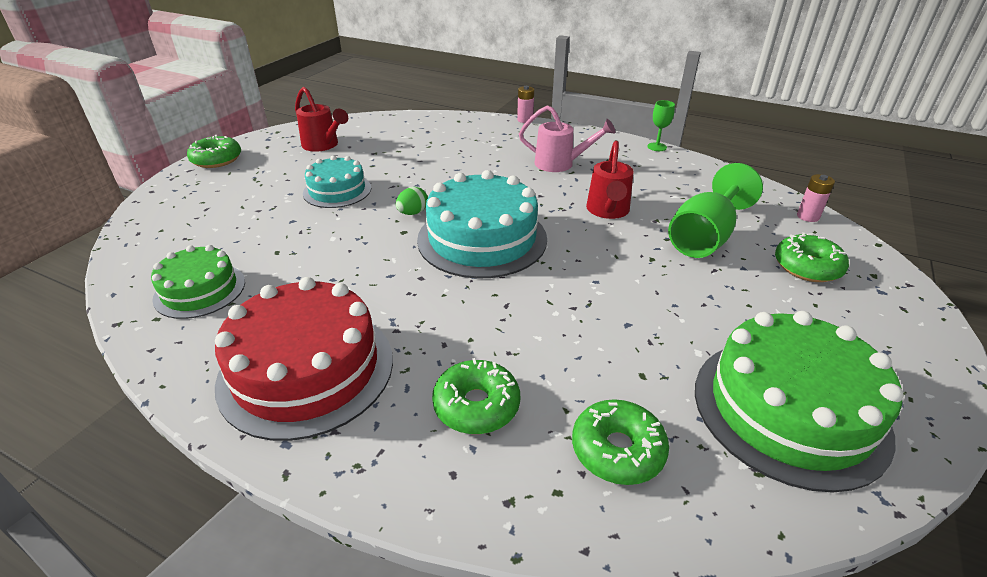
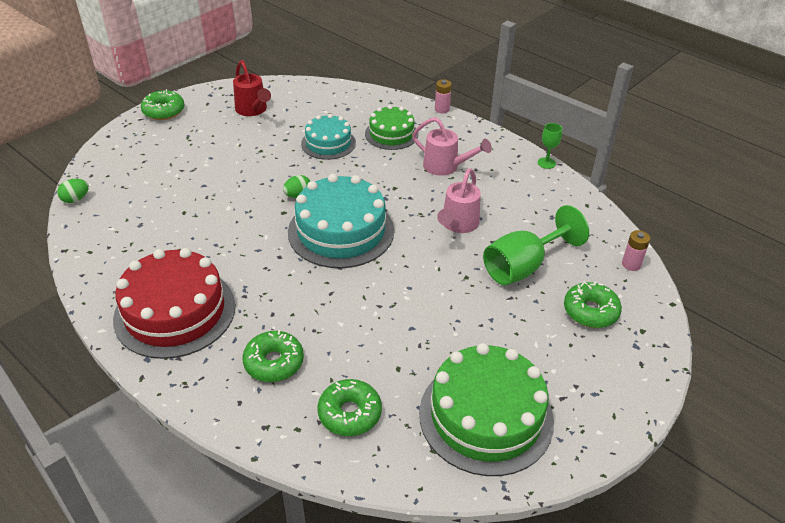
camera: 15 degrees right, 5 degrees up
green cake [151,245,245,319] -> green cake moved to [365,105,418,150]
turquoise cake [303,155,371,208] -> turquoise cake moved to [301,114,356,160]
red watering can [586,141,634,219] -> pink watering can [437,168,481,233]
none -> green egg [57,179,89,203]

